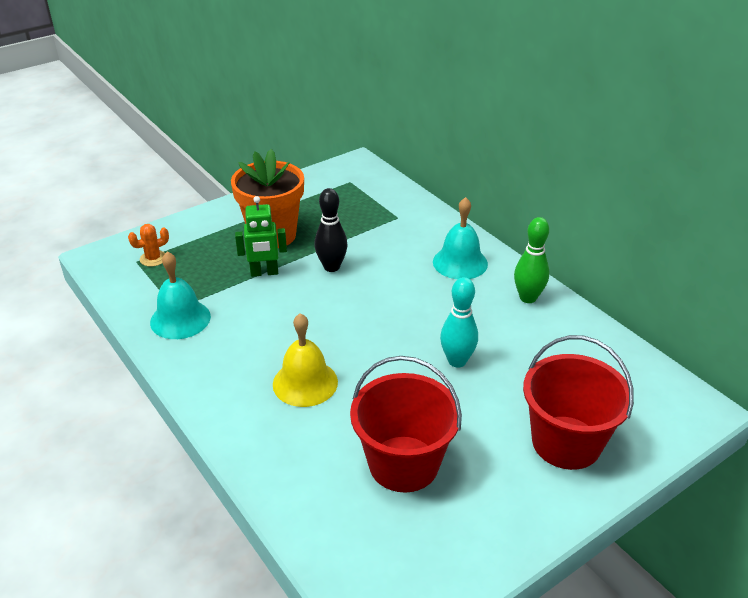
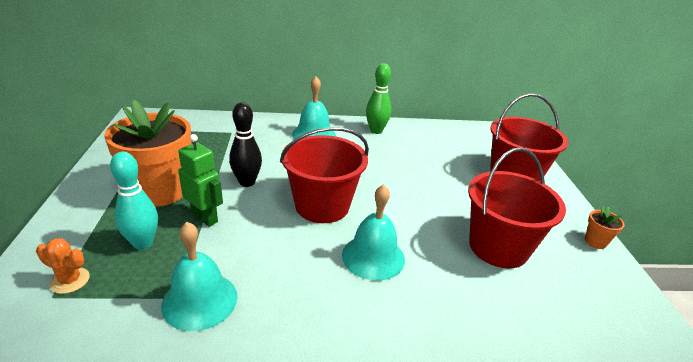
camera: 60 degrees left, 5 degrees down
orange cactus [128,224,169,267] -> orange cactus turned 75 degrees counterclockwise [36,238,90,294]
green robot [235,196,287,277] -> green robot turned 75 degrees counterclockwise [178,134,223,227]
yellow bell [273,313,338,407] -> turquoise bell [342,184,405,281]
turquoise bowling pin [440,277,478,368] -> turquoise bowling pin moved to [110,152,158,250]
none -> red bucket [280,127,369,223]
none -> orange flower pot [585,206,624,249]

